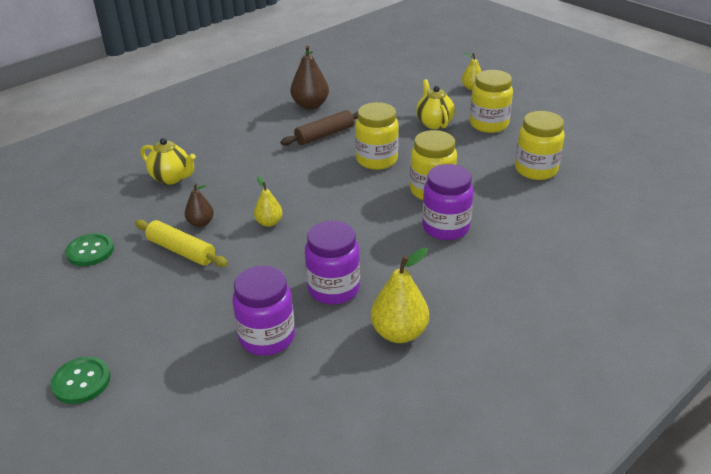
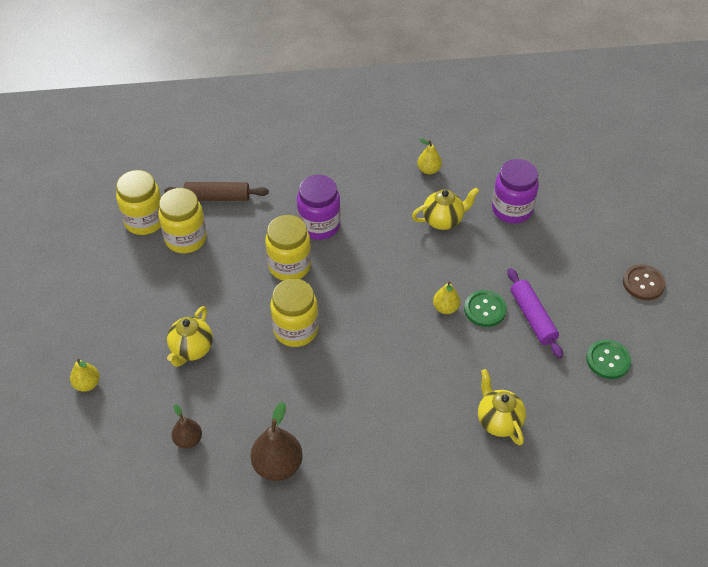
camera: 145 degrees left, 15 degrees up
green button [51,357,111,404] -> green button moved to [464,290,507,327]
yellow rolling pin [135,220,228,267] -> purple rolling pin [508,268,563,358]
brown pear [185,183,214,227] -> brown pear moved to [172,404,202,449]
brown rolling pin [281,110,358,146] -> brown rolling pin moved to [164,182,269,201]
purple jar [305,221,360,305] -> yellow teapot [412,187,479,230]
yellow pear [371,248,429,343] -> yellow pear [417,139,442,175], size x0.59
yellow jar [470,70,513,133] -> yellow jar moved to [116,170,161,235]
none -> brown button [623,265,666,300]

